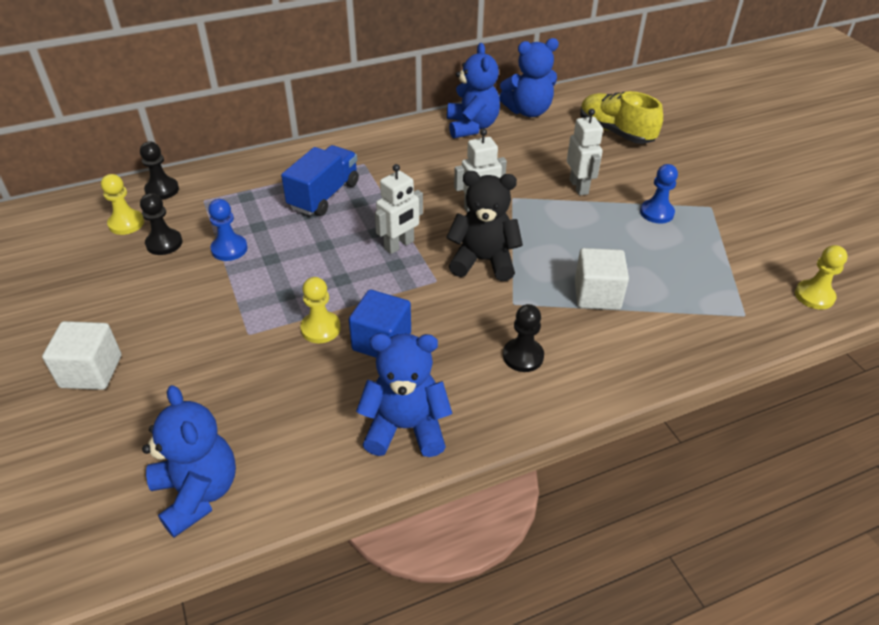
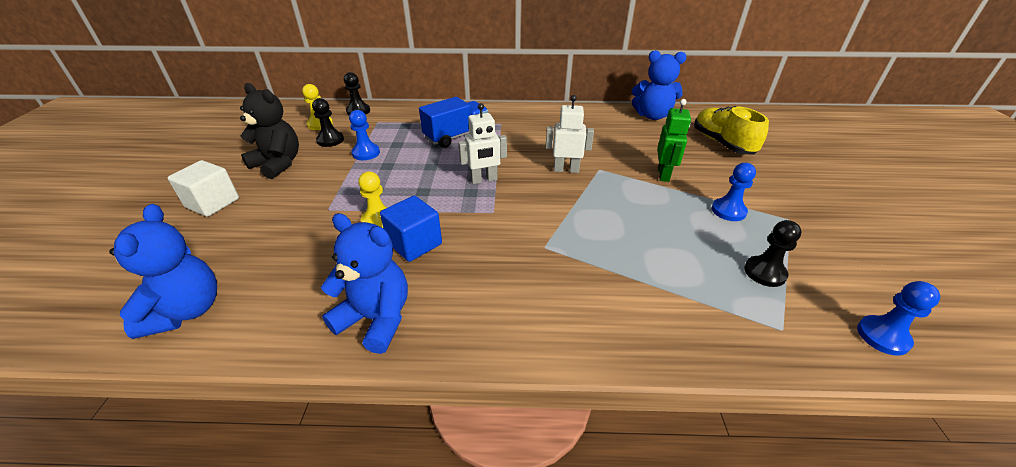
camera: 25 degrees right, 5 degrees down
black teddy bear [446,171,523,281] -> black teddy bear moved to [240,83,299,179]
blue teddy bear [447,43,500,139] -> none
black pawn [503,304,544,372] -> black pawn moved to [744,220,802,287]
white robot [567,109,603,196] -> green robot [657,99,691,182]
white cube [575,248,629,310] -> none
yellow pawn [795,245,848,310] -> blue pawn [857,281,940,356]

